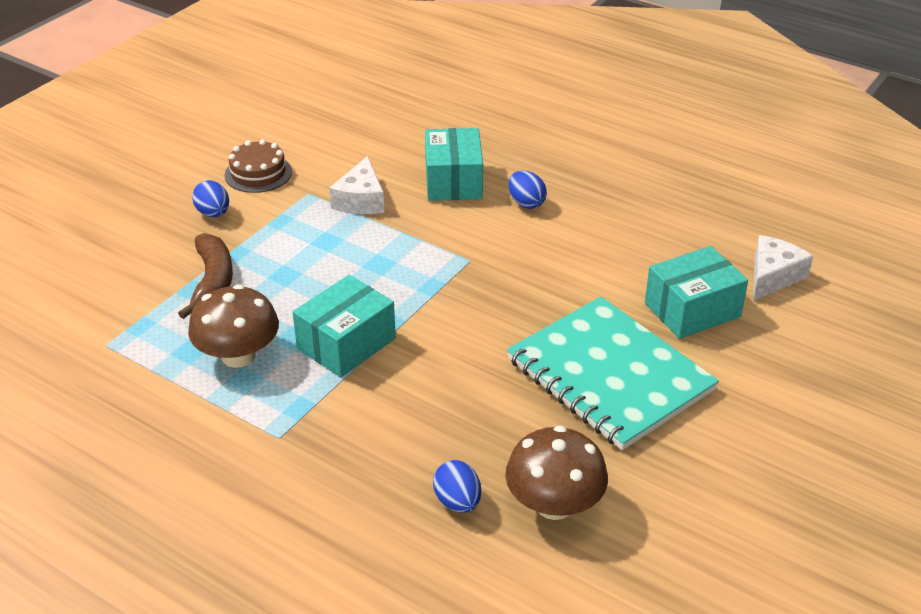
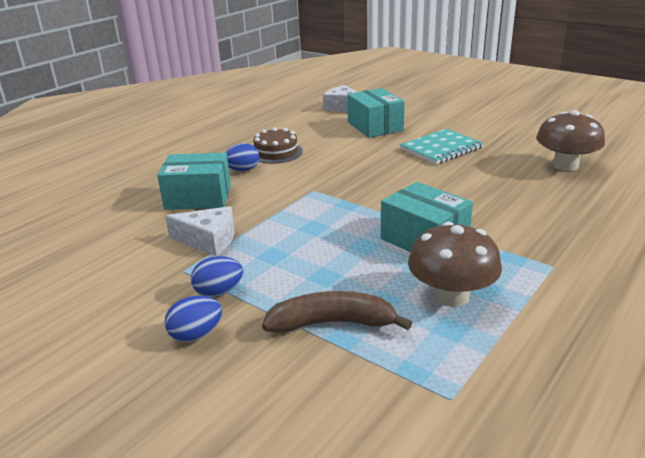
camera: 85 degrees left, 10 degrees down
brown cake [225,139,292,193] -> brown cake moved to [253,127,303,164]
blue egg [433,460,481,513] -> blue egg moved to [191,256,243,297]
turquoise notebook [507,297,719,450] -> turquoise notebook [400,129,484,165], size x0.60

